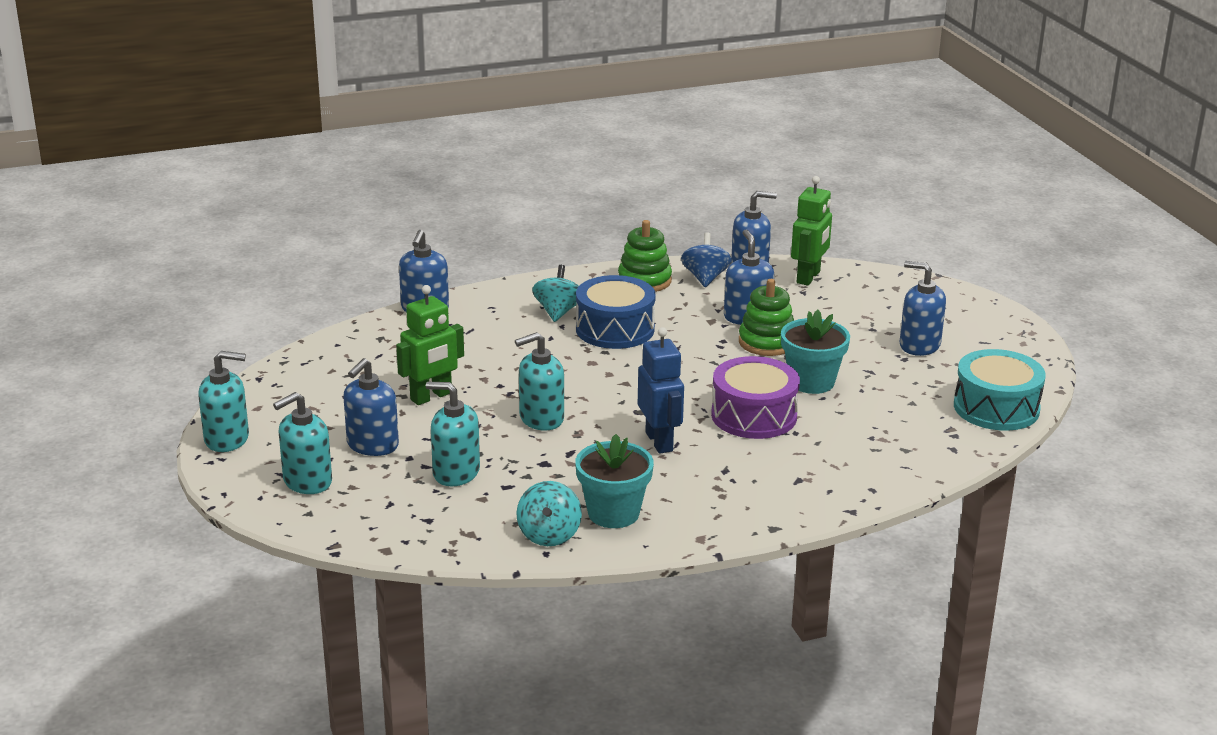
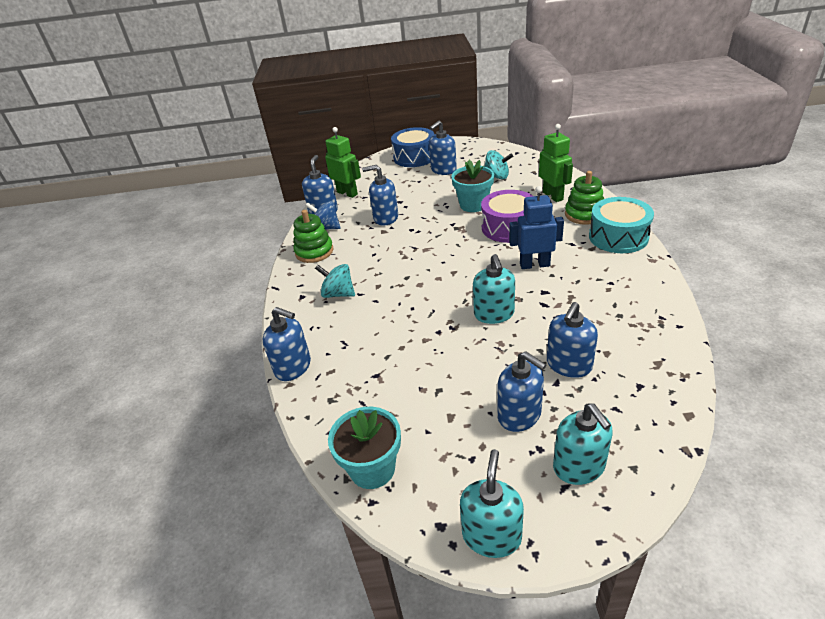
camera: 70 degrees left, 10 degrees up
green robot [396,285,464,405] -> green robot moved to [539,124,573,202]
turquoise soap dispenser [426,382,480,486] -> blue soap dispenser [547,302,598,378]
turquoise spinning top [516,481,582,546] -> turquoise spinning top moved to [484,150,513,179]
turquoise flower pot [575,434,654,528] -> turquoise flower pot moved to [328,407,401,489]
blue drum [576,275,656,349] -> blue drum moved to [391,127,435,167]
green stacking toy [739,279,794,356] -> green stacking toy moved to [565,171,604,225]
turquoise drum [954,349,1046,431] -> turquoise drum moved to [589,197,654,253]

